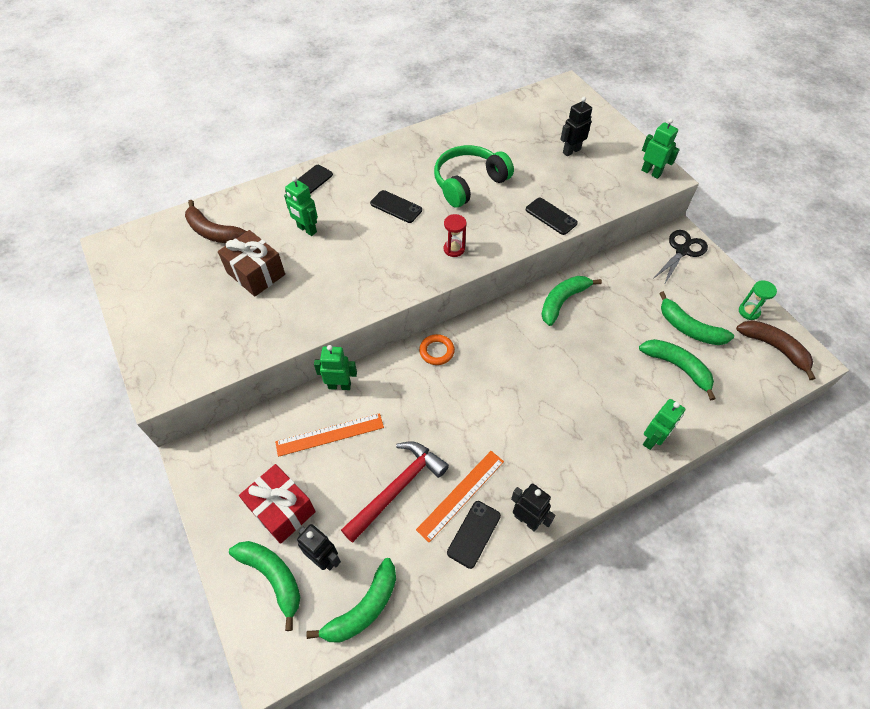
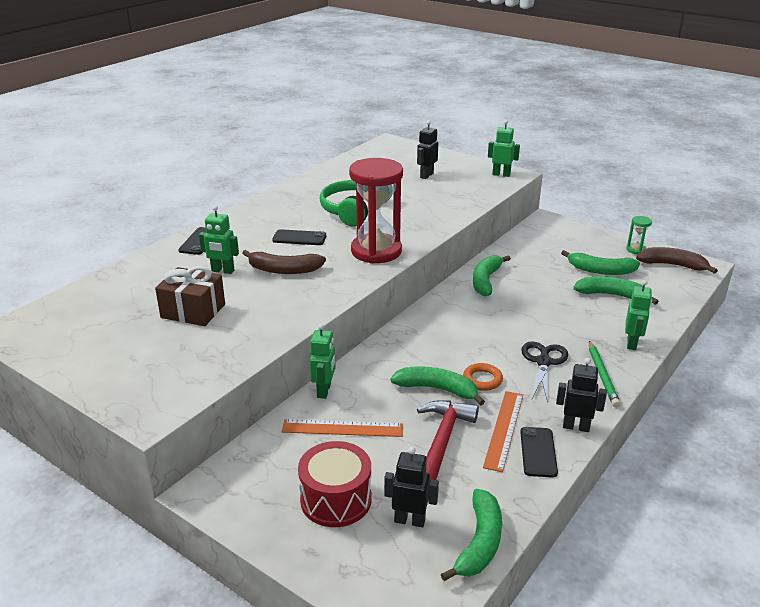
camera: 25 degrees left, 25 degrees down
brown banana [185,200,247,243] -> brown banana moved to [242,250,326,274]
green banana [229,541,300,631] -> green banana moved to [390,366,485,405]
red gift [239,464,316,544] -> red drum [298,441,372,527]
orange ruler [275,413,384,457] -> orange ruler turned 45 degrees clockwise [282,419,403,437]
green robot [314,345,357,390] -> green robot turned 120 degrees clockwise [310,324,336,399]
orange ring [419,334,455,365] -> orange ring moved to [463,363,503,391]
red hourglass [444,214,467,257] -> red hourglass [349,158,403,264], size x2.38
black phone [526,198,578,235] -> none
black scissors [653,230,708,285] -> black scissors moved to [521,341,568,402]
none -> green pencil [589,341,621,407]

